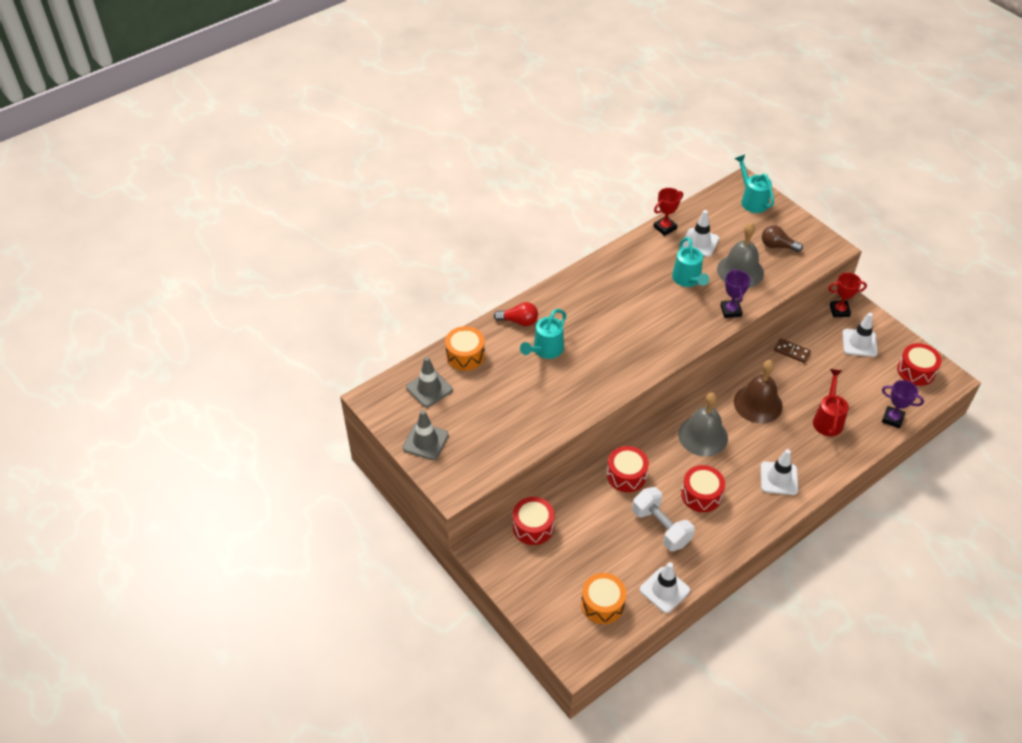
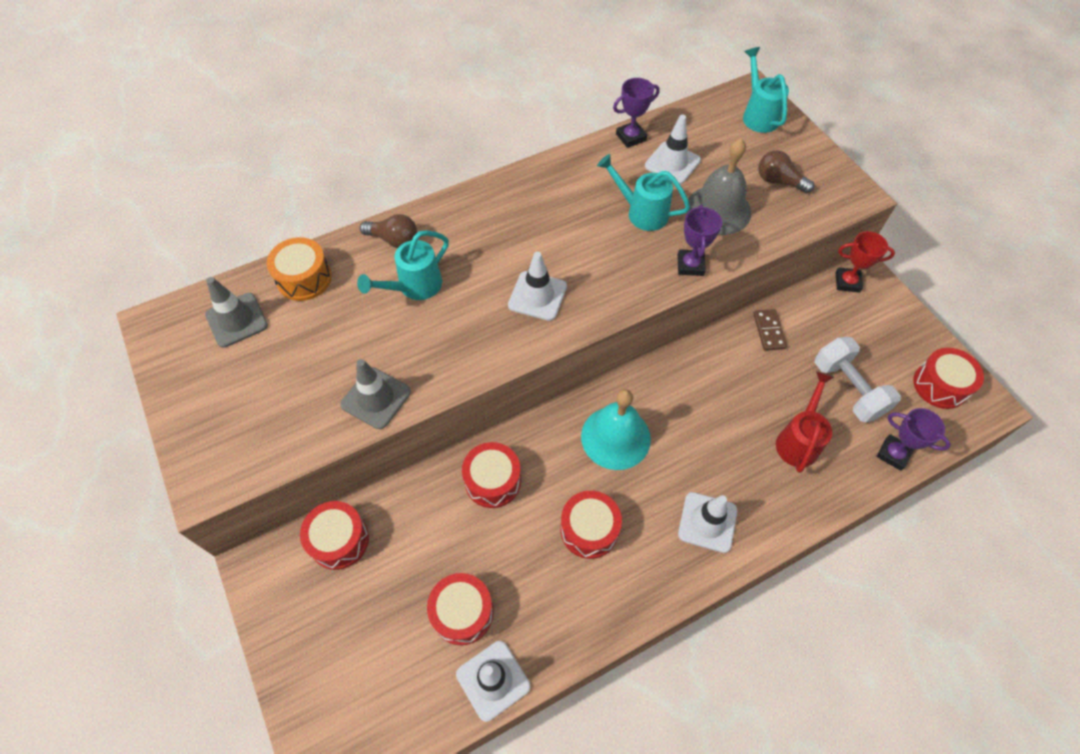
camera: 10 degrees right, 10 degrees up
grey traffic cone [403,410,449,460] -> grey traffic cone moved to [340,359,411,429]
red light bulb [494,302,538,326] -> brown light bulb [360,214,417,248]
orange drum [581,573,626,624] -> none
white dumbbell [632,487,695,551] -> white dumbbell moved to [814,337,901,422]
red trophy [653,188,683,236] -> purple trophy [613,78,660,148]
turquoise watering can [672,237,709,287] -> turquoise watering can turned 120 degrees clockwise [597,154,690,231]
grey bell [678,392,728,456] -> turquoise bell [581,389,651,470]
brown bell [734,360,783,423] -> none
brown domino [774,338,811,363] -> brown domino turned 45 degrees clockwise [753,309,787,351]
white traffic cone [842,313,878,357] -> white traffic cone moved to [508,252,567,321]
none -> red drum [427,573,494,645]

